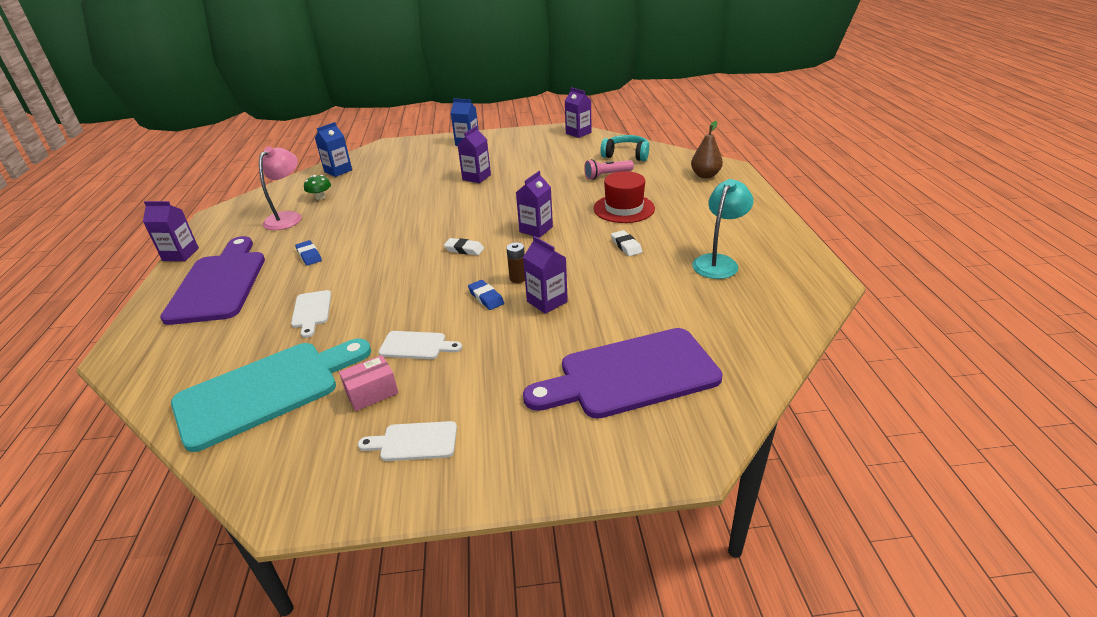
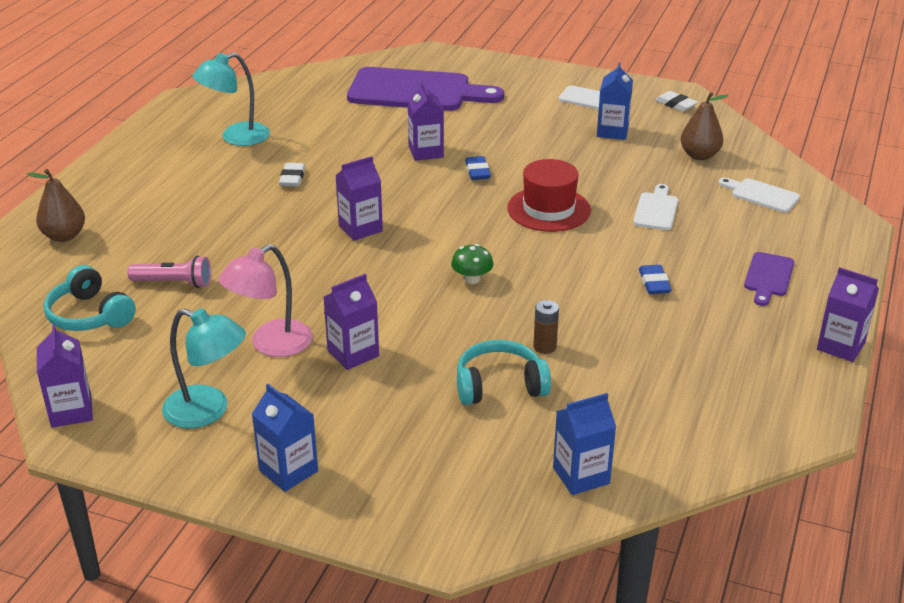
camera: 155 degrees left, 0 degrees up
purple cutting board [160,236,265,325] -> purple cutting board [744,252,794,306], size x0.46
turquoise cutting board [171,338,371,452] -> brown pear [681,92,729,160]
pink lamp [259,146,302,230] -> pink lamp moved to [218,244,313,357]
green mushroom [304,175,331,200] -> green mushroom moved to [451,244,493,284]
pink box [339,355,398,411] -> blue carton [597,63,633,140]
white cutting board [379,331,462,359] -> white cutting board moved to [718,178,800,212]
white eraser [444,238,484,255] -> white eraser moved to [655,91,698,112]
brown battery [506,242,525,283] -> brown battery moved to [533,300,559,354]
red hat [593,171,655,223] -> red hat moved to [507,159,591,232]
none -> turquoise lamp [162,308,246,428]
none -> turquoise headphones [457,340,551,405]

